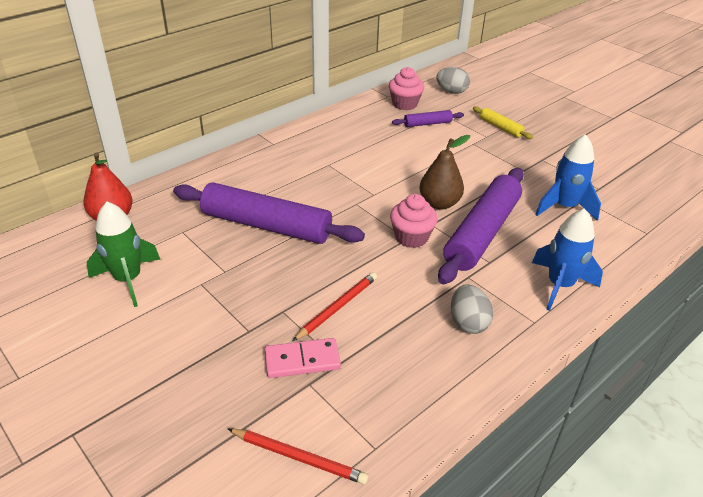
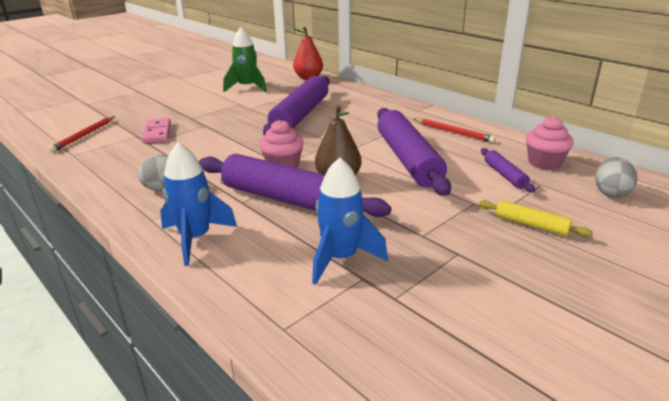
camera: 90 degrees right, 10 degrees down
red pencil [293,272,377,341] -> red pencil moved to [414,118,496,143]
yellow rolling pin [473,106,533,139] -> yellow rolling pin turned 75 degrees clockwise [479,200,593,237]
none -> purple rolling pin [377,108,451,196]

